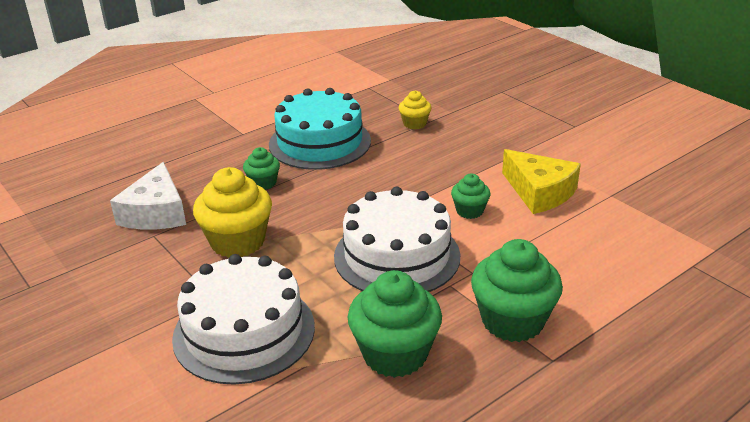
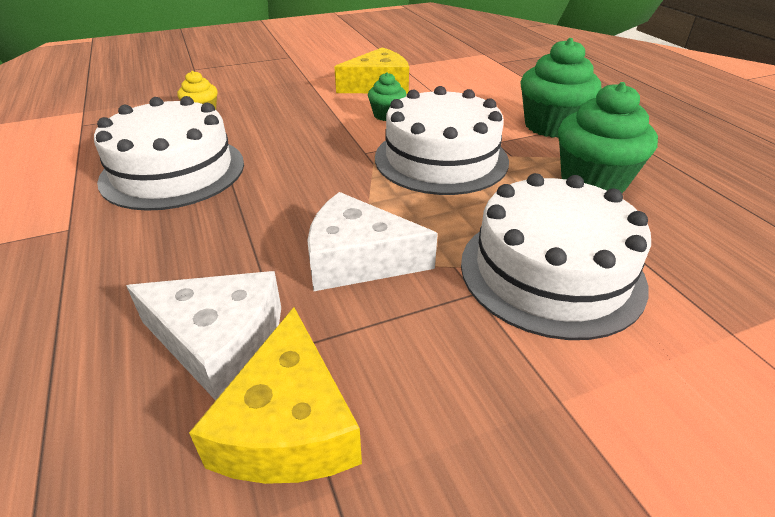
camera: 75 degrees left, 5 degrees up
yellow cupcake [193,167,272,258] -> white cheese [307,192,438,291]
green cupcake [243,147,280,190] -> none
turquoise cake [269,88,371,170] -> white cake [94,96,244,211]
none -> yellow cheese [189,307,362,484]

